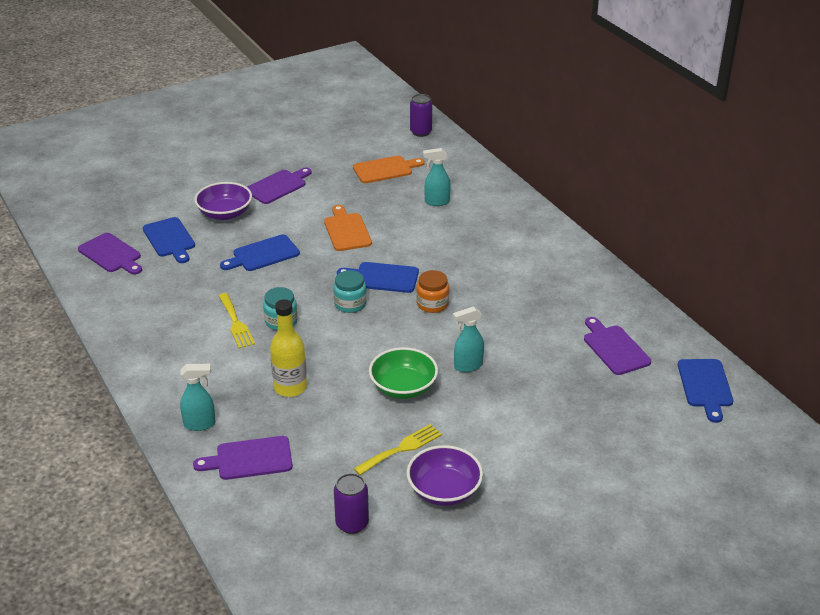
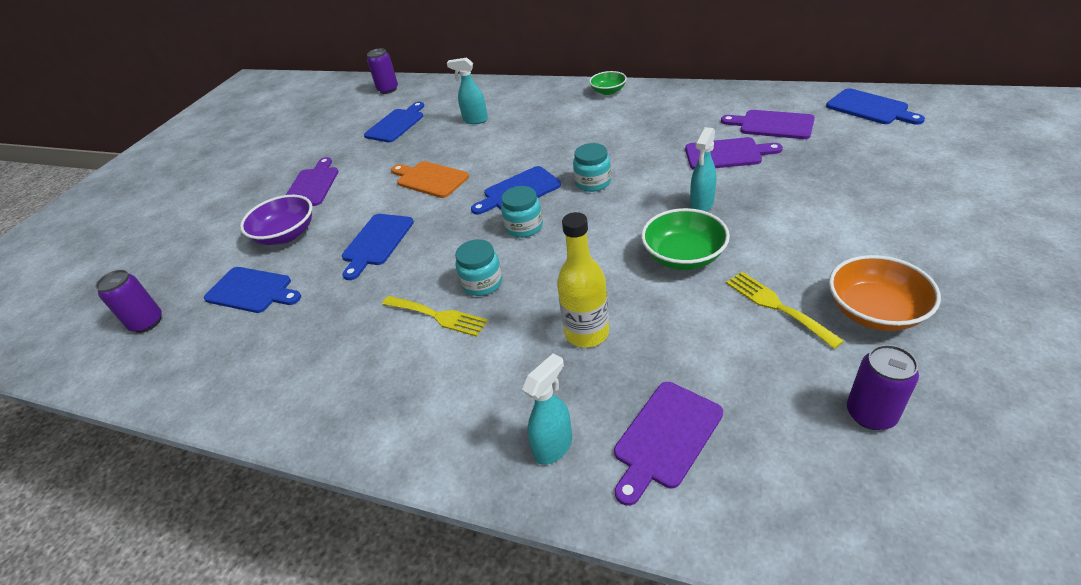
camera: 35 degrees left, 5 degrees up
purple cutting board [78,233,142,275] -> purple cutting board moved to [685,137,783,170]
orange cutting board [353,156,425,183] -> blue cutting board [364,102,424,142]
yellow fork [354,424,442,475] -> yellow fork turned 45 degrees counterclockwise [726,272,844,349]
purple bowl [407,445,483,506] -> orange bowl [829,255,941,331]
orange jar [416,270,449,313] -> turquoise jar [573,143,611,192]
turquoise spray bottle [423,148,451,206] -> turquoise spray bottle turned 60 degrees clockwise [447,58,488,124]
none -> purple can [95,270,162,333]
none -> green bowl [589,71,627,95]

